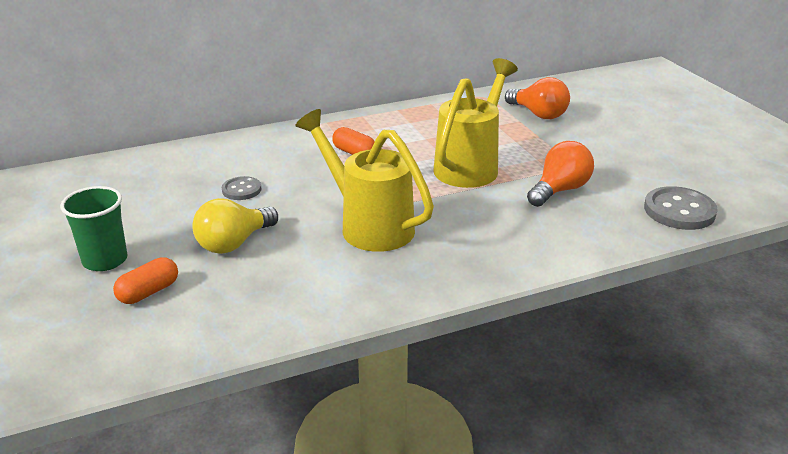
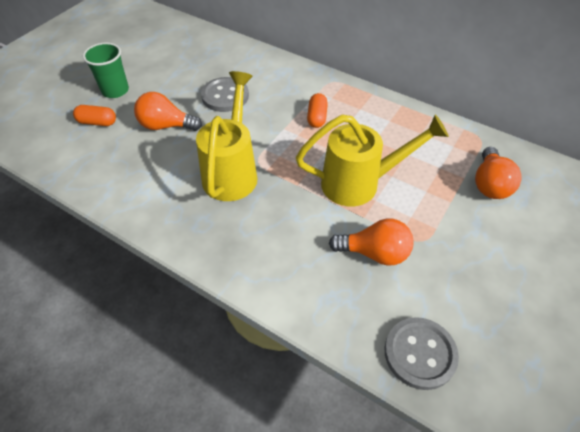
camera: 55 degrees right, 20 degrees up
yellow light bulb [192,198,278,254] -> orange light bulb [134,92,202,131]
grey button [222,176,262,200] -> grey button [201,77,249,112], size x1.69

